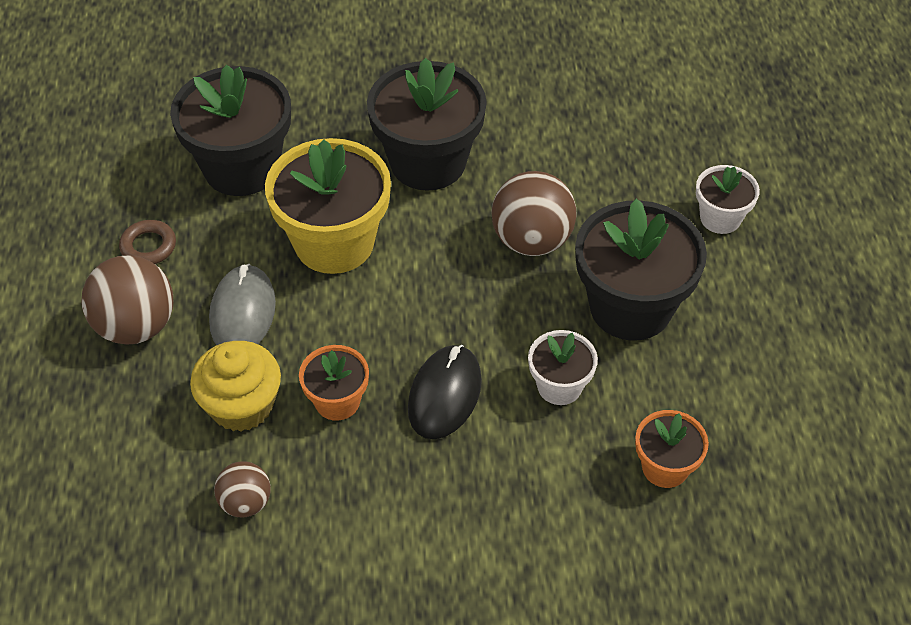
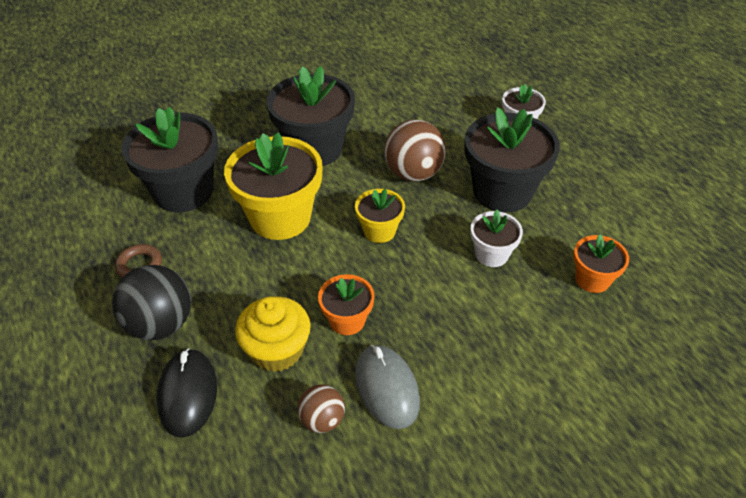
camera: 25 degrees left, 5 degrees down
brown ball [82,255,173,345] -> black ball [112,265,191,340]
grey mouse [209,264,276,345] -> grey mouse moved to [355,345,420,429]
black mouse [408,345,482,439] -> black mouse moved to [157,348,217,438]
none -> yellow flower pot [355,189,405,243]

